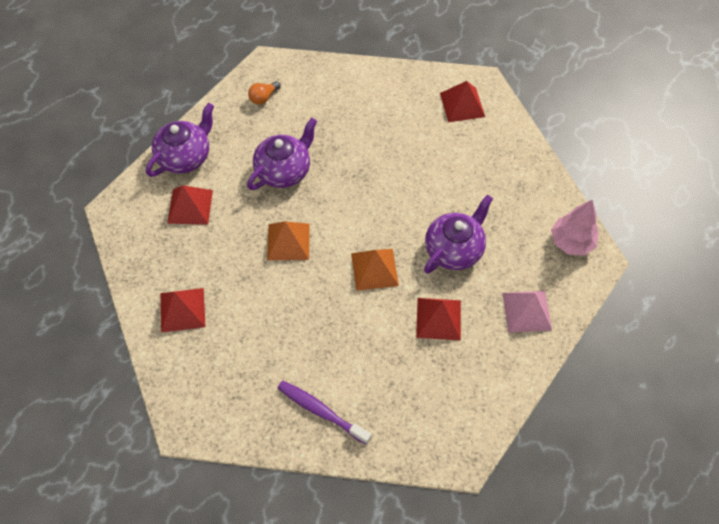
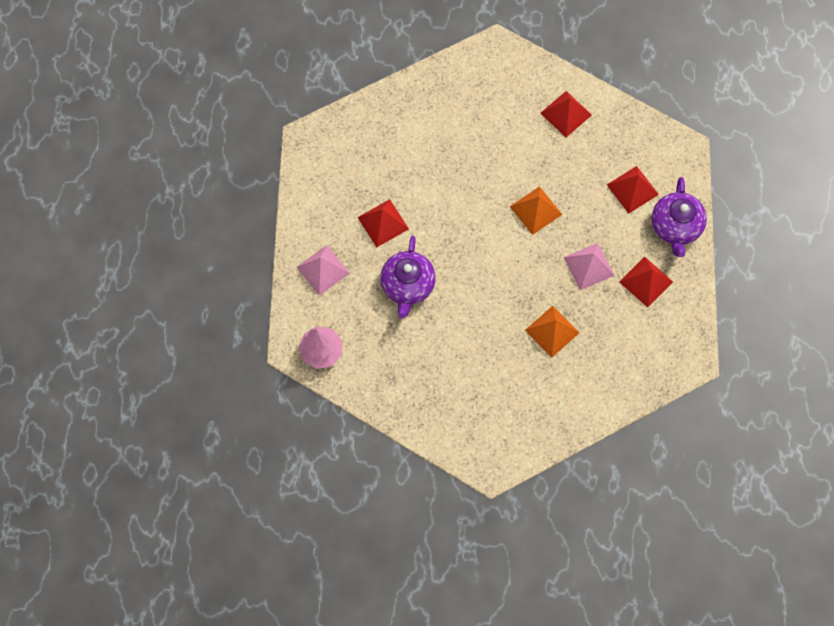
camera: 145 degrees right, 10 degrees up
purple teapot [247,118,317,190] -> pink pyramid [564,243,615,290]
orange light bulb [248,81,281,105] -> none
purple toothbrush [278,381,371,445] -> none
orange pyramid [351,249,399,291] -> orange pyramid moved to [525,306,579,358]
red pyramid [440,81,485,122] -> red pyramid moved to [620,257,673,307]

